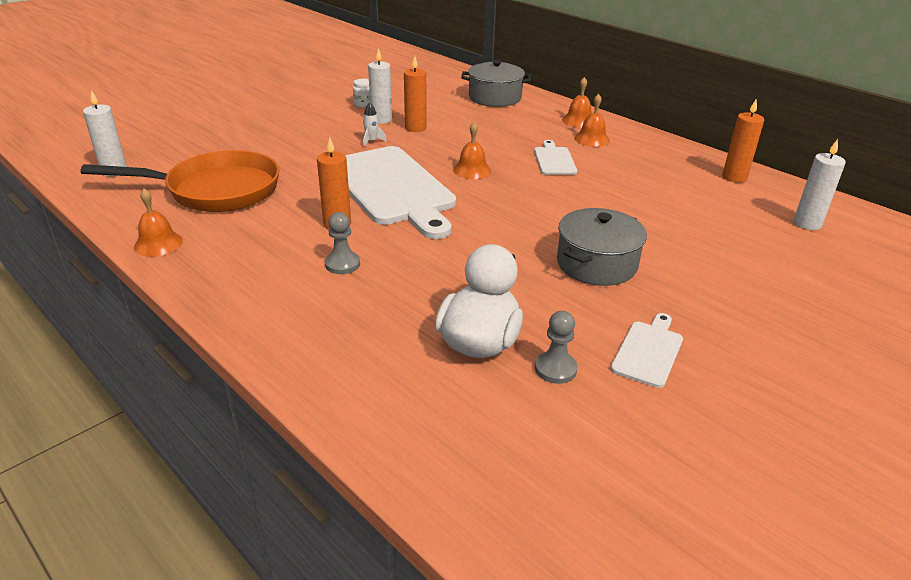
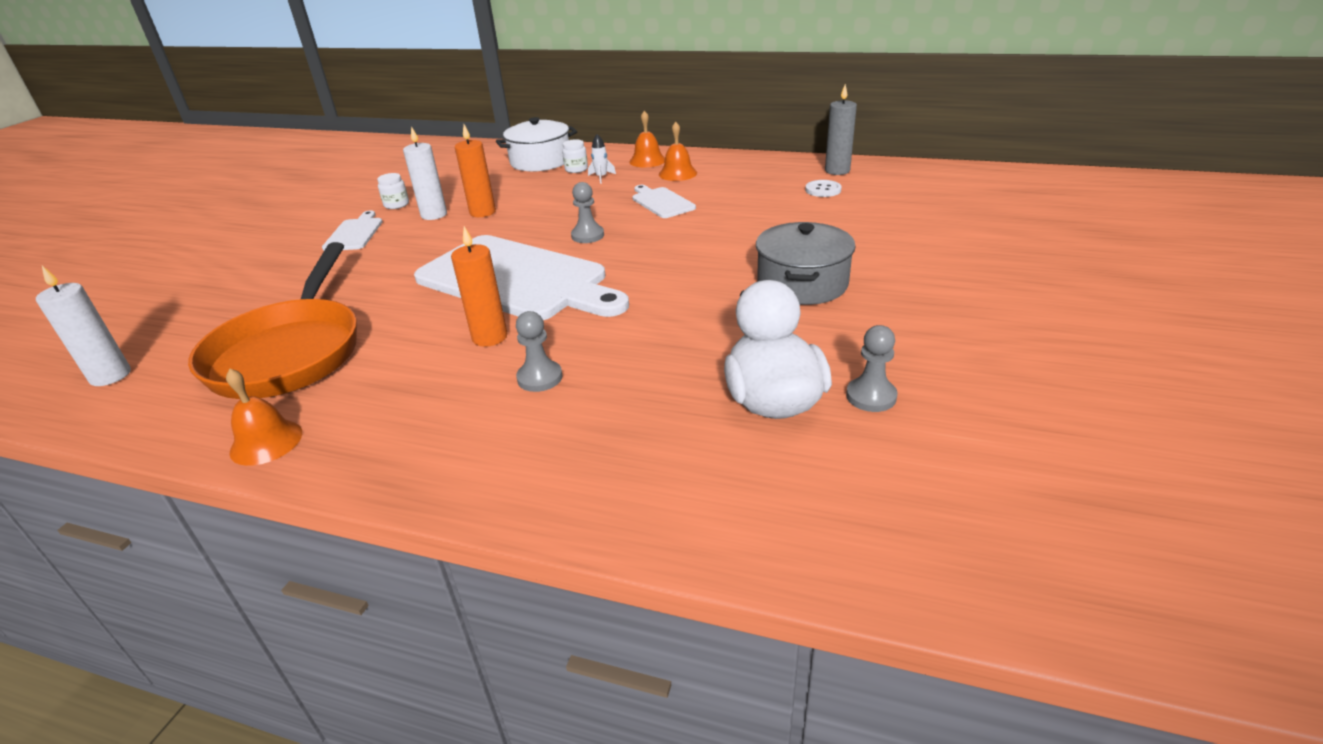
camera: 25 degrees left, 0 degrees up
orange pan [80,150,279,212] -> orange pan turned 120 degrees clockwise [188,242,357,399]
white rocket [363,102,387,147] -> white rocket moved to [588,134,616,184]
orange bell [453,122,491,179] -> grey pawn [571,182,604,243]
grey pot [461,60,531,107] -> white pot [496,117,577,172]
white cutting board [611,313,683,388] -> white cutting board moved to [322,210,383,251]
orange candle [723,99,764,183] -> grey candle [825,84,857,175]
white candle [794,139,846,230] -> none
none -> white jar [562,139,588,173]
none -> white button [805,180,842,197]

